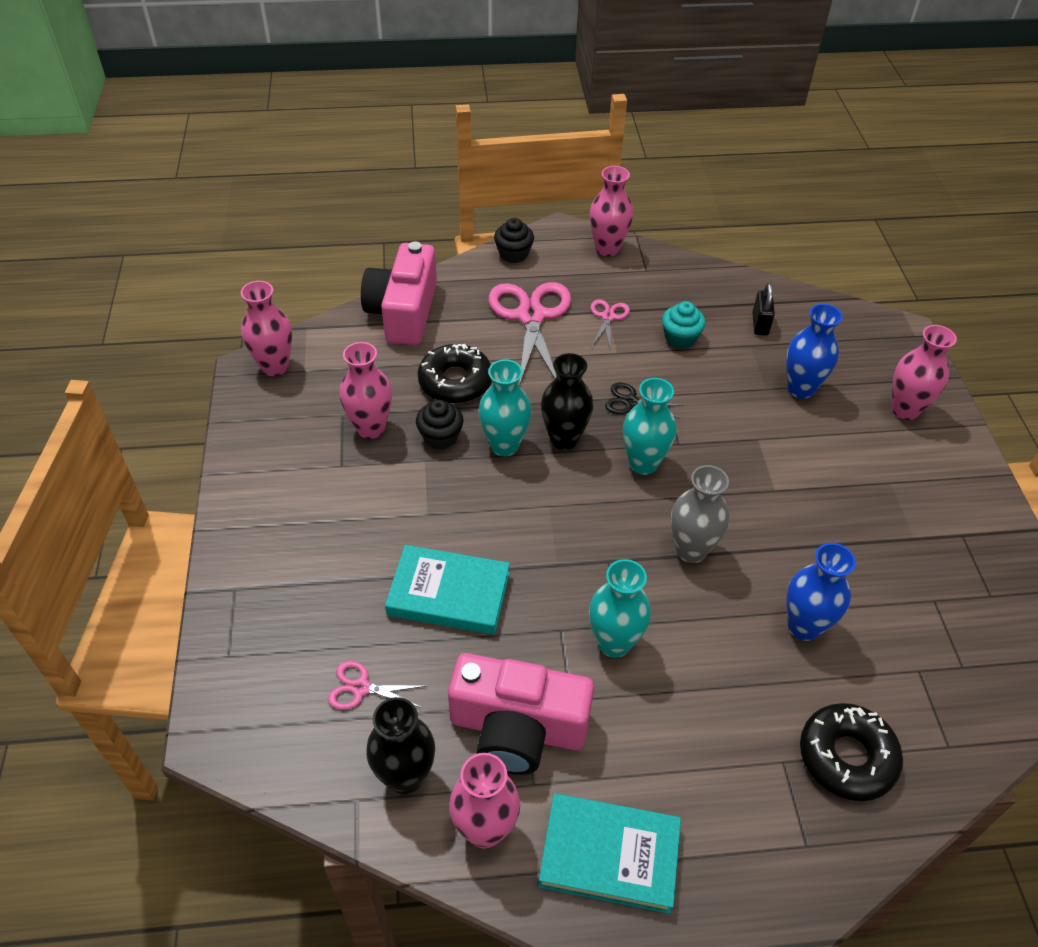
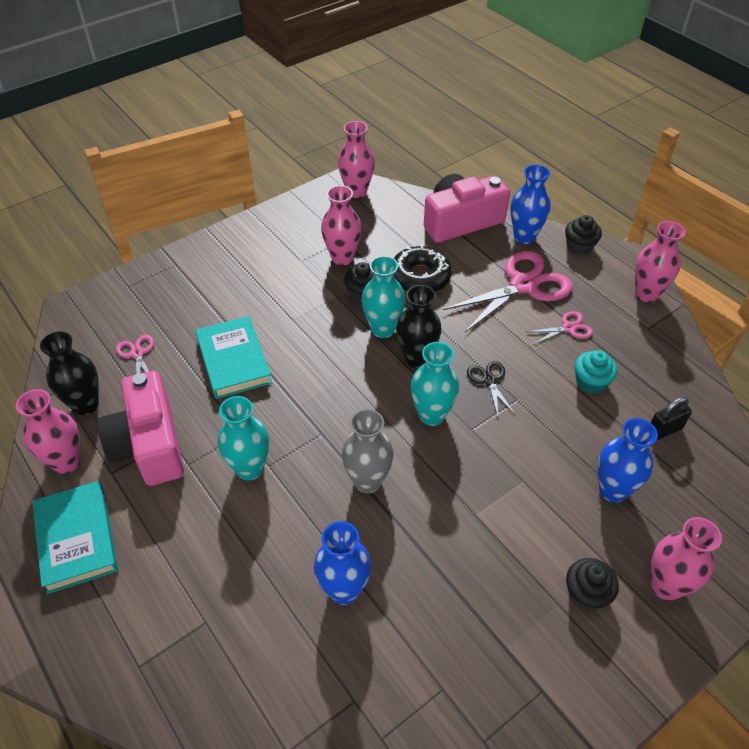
camera: 60 degrees right, 0 degrees up
black donut [800,703,903,801] -> none
none -> blue vase [511,165,551,244]
none -> black cupcake [566,558,619,611]

